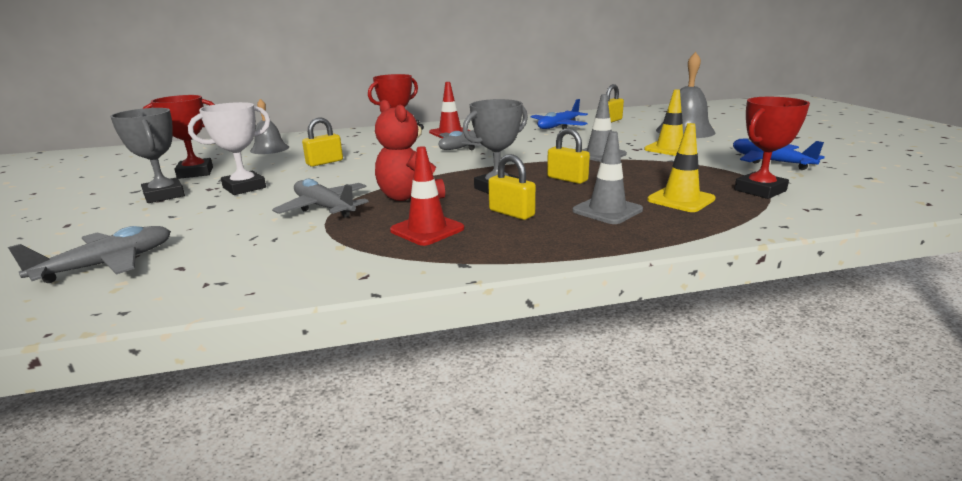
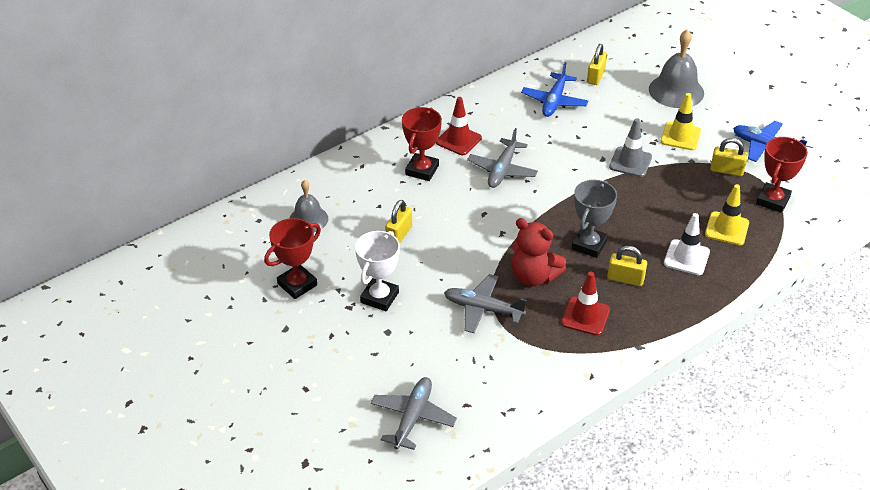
camera: 25 degrees left, 20 degrees up
grey trophy [110,108,185,203] -> none
yellow padlock [547,128,590,184] -> yellow padlock moved to [710,138,748,176]
grey traffic cone [572,131,643,224] -> white traffic cone [664,213,710,275]

